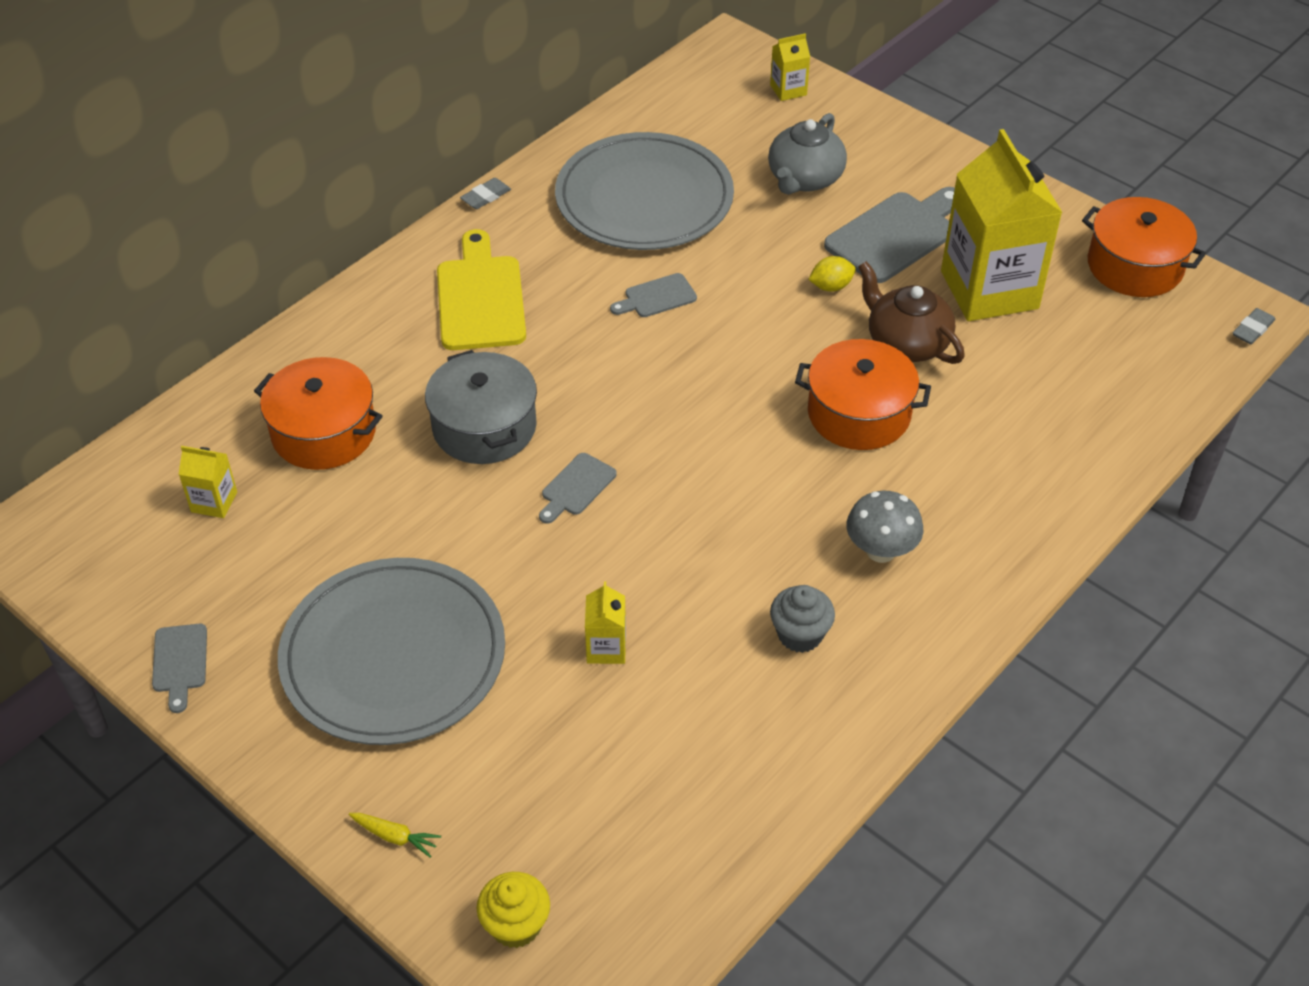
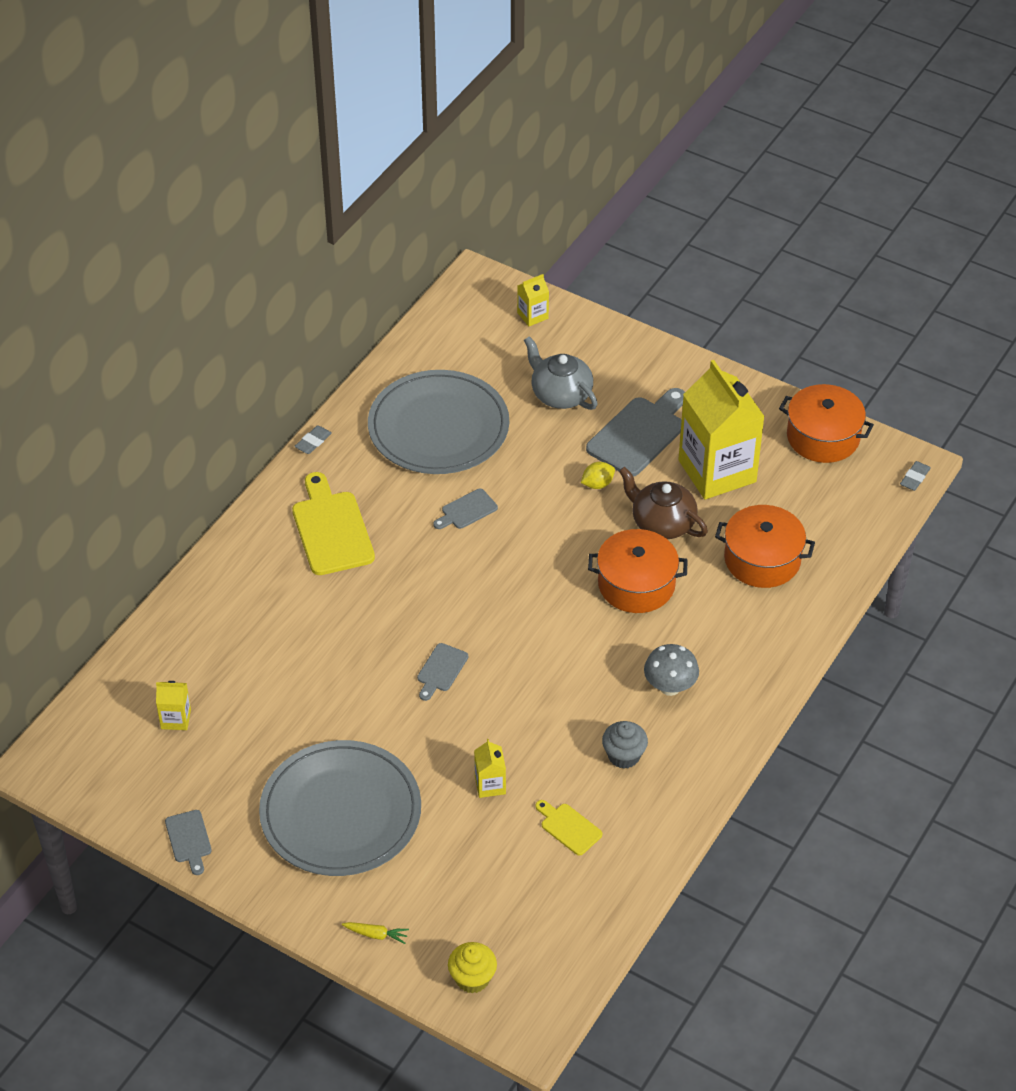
camera: 10 degrees left, 0 degrees up
orange pot [254,357,383,470] -> orange pot moved to [715,505,815,588]
grey pot [425,350,537,464] -> none
grey teapot [768,113,847,195] -> grey teapot turned 120 degrees clockwise [524,336,598,410]
none -> yellow cutting board [535,800,602,856]

